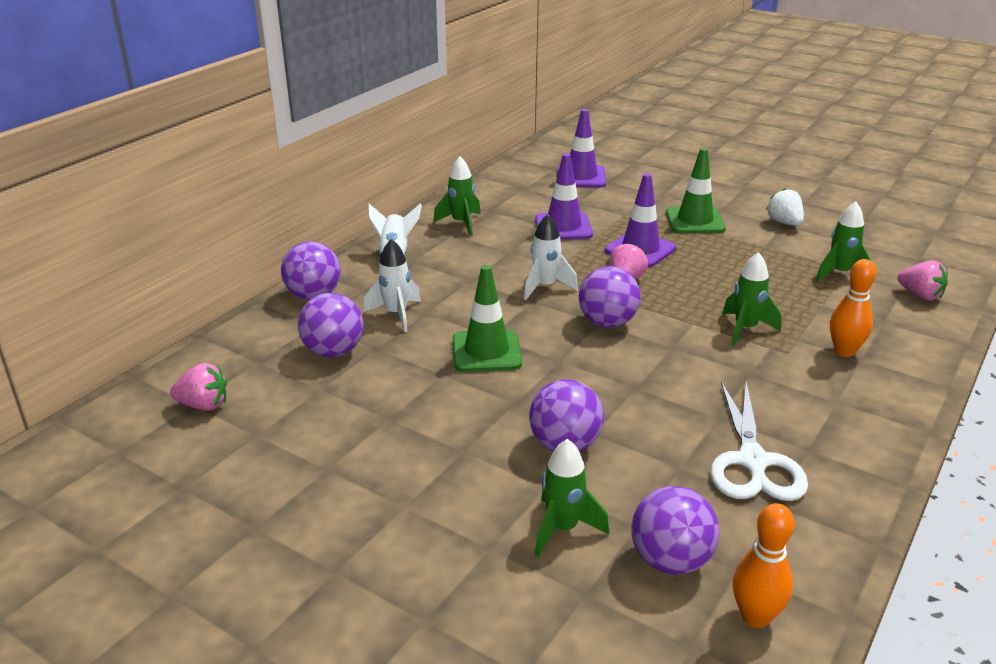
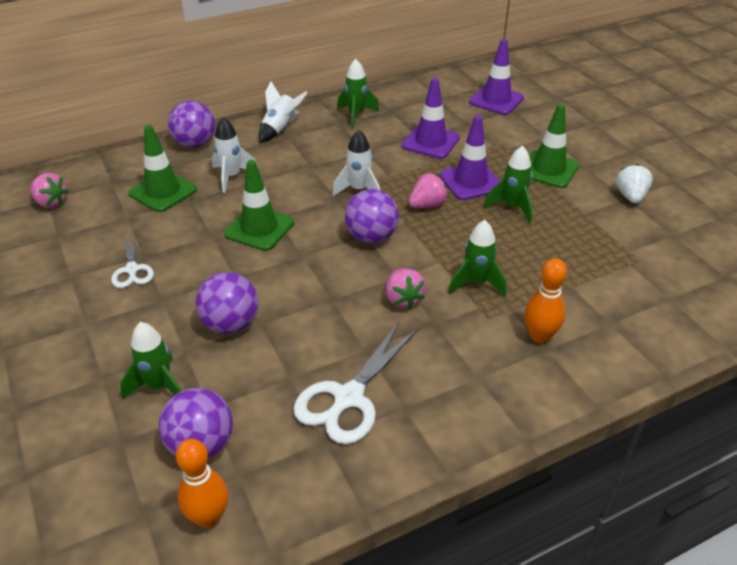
camera: 30 degrees right, 10 degrees up
purple ball [298,293,363,357] -> green traffic cone [129,125,197,212]
green rocket [816,202,871,282] -> green rocket moved to [484,146,533,223]
pink strawberry [898,260,948,301] -> pink strawberry moved to [386,268,426,309]
none -> white scissors [111,232,154,288]

